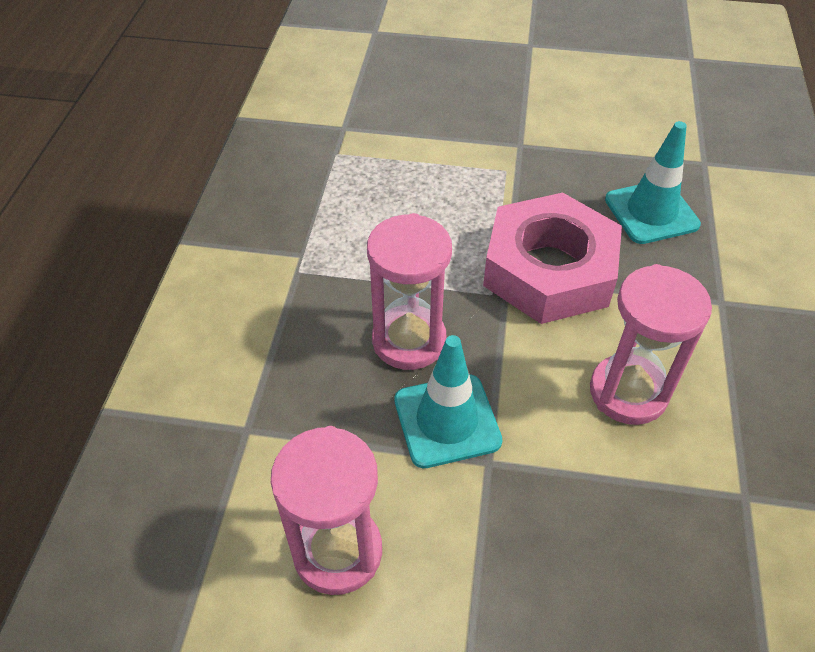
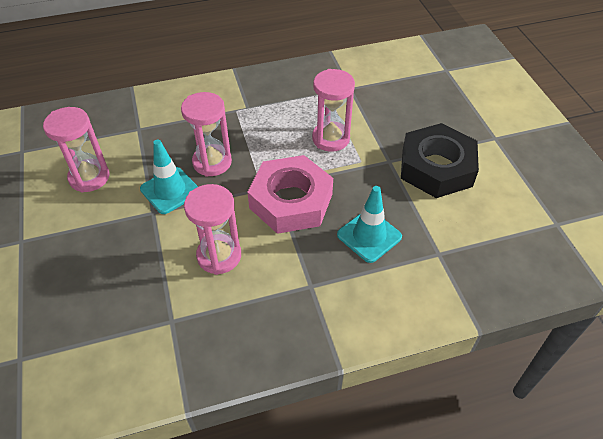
camera: 65 degrees right, 0 degrees up
none -> pink hourglass [312,69,355,152]
none -> black nut [401,123,479,198]

